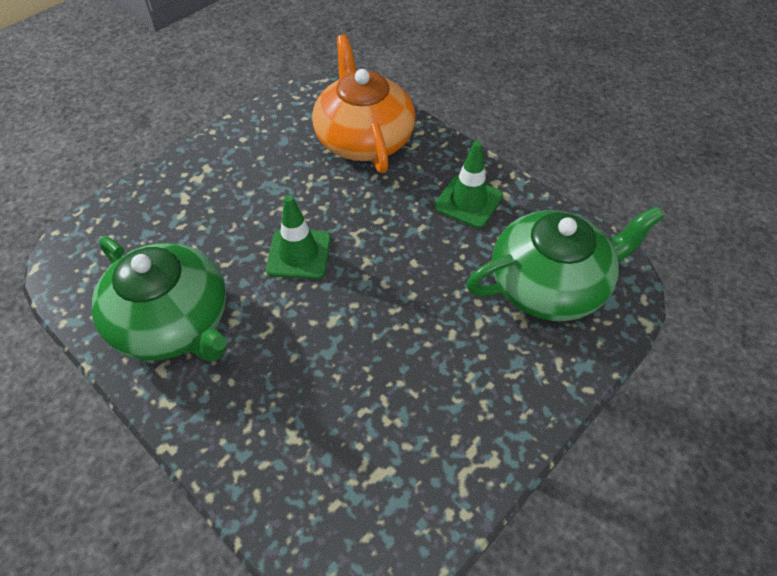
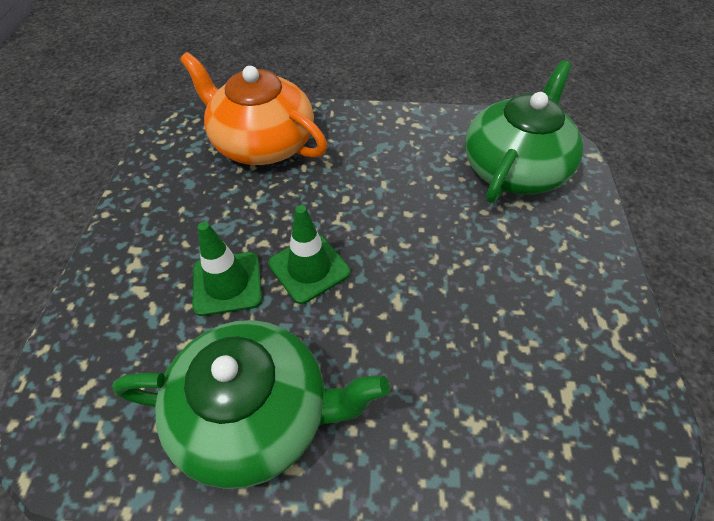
camera: 40 degrees left, 0 degrees up
green traffic cone [434,141,503,228] -> green traffic cone moved to [193,222,262,316]

